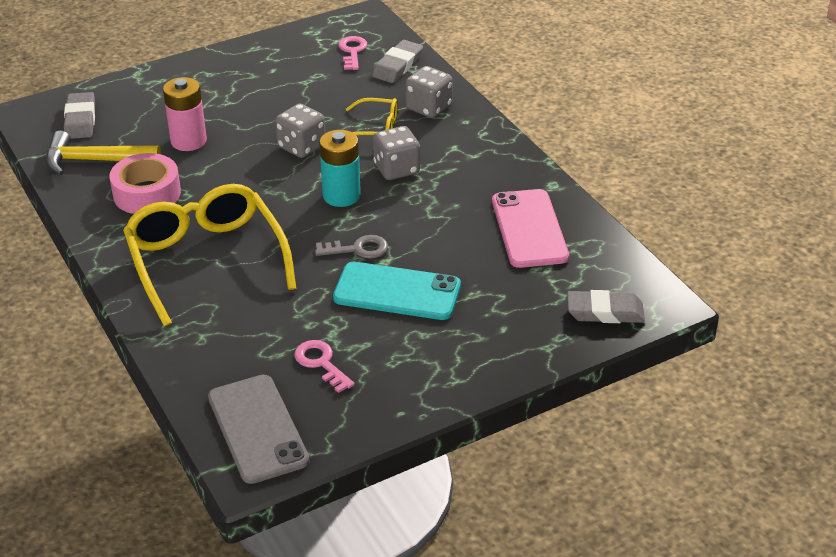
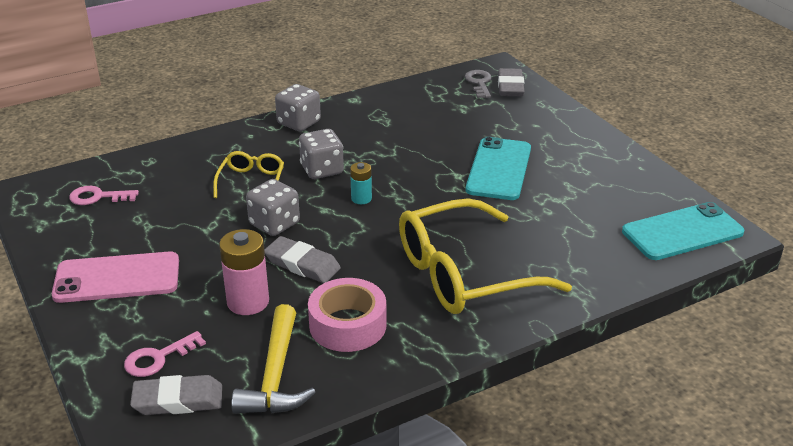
camera: 90 degrees left, 5 degrees down
grey phone [208,375,309,484] -> turquoise phone [622,202,744,260]
pink key [294,340,355,393] -> pink key moved to [124,331,206,377]
grey key [315,235,388,259] -> grey key moved to [465,70,491,98]
turquoise battery [319,130,361,207] -> turquoise battery [350,162,372,204], size x0.56
grey eraser [372,40,423,83] -> grey eraser moved to [264,236,341,283]
grey dice [405,66,452,118] -> grey dice moved to [275,84,321,131]
pink phone [492,189,569,268] -> pink phone moved to [52,252,179,303]

